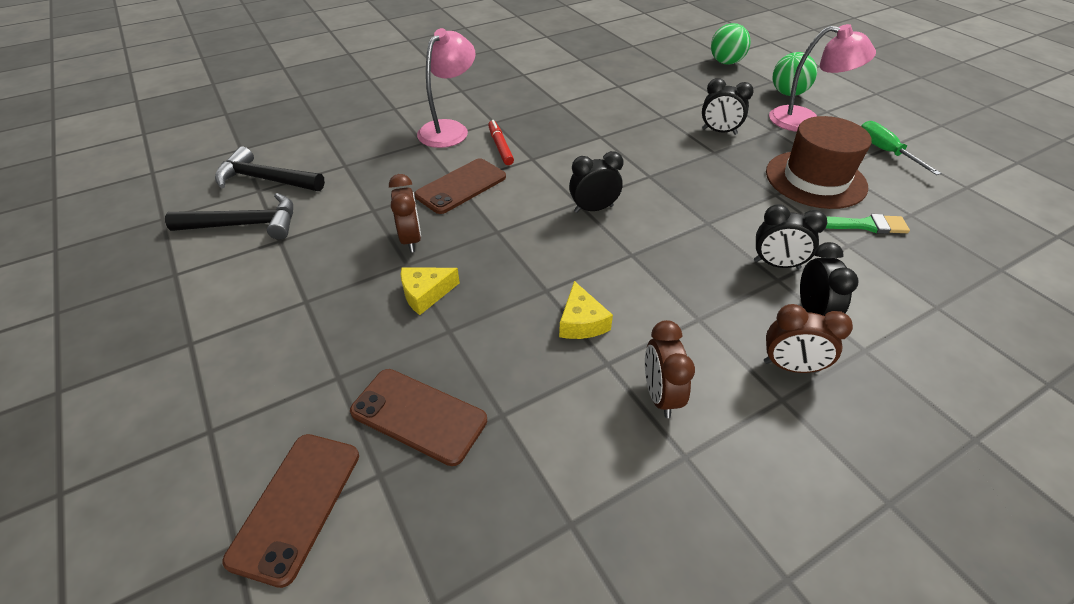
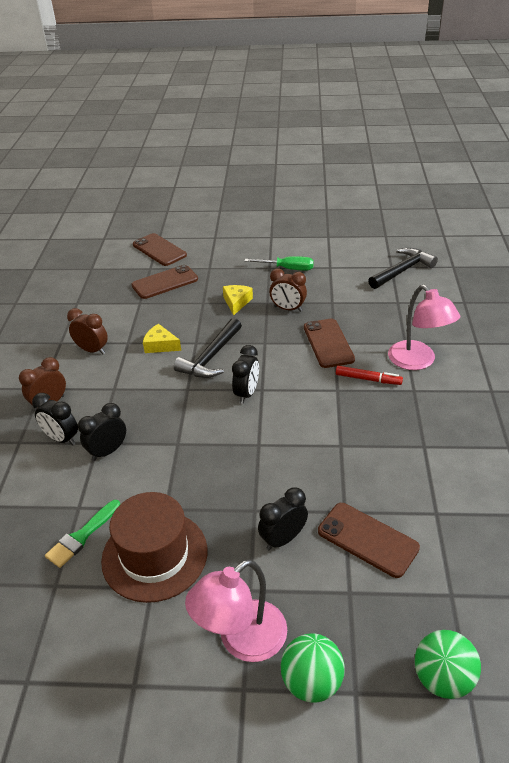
camera: 125 degrees right, 5 degrees down
black hammer [165,193,293,240] -> black hammer moved to [174,318,242,378]
green screwdriver [861,121,941,175] -> green screwdriver moved to [245,256,314,271]
none -> brown phone [318,503,420,578]

